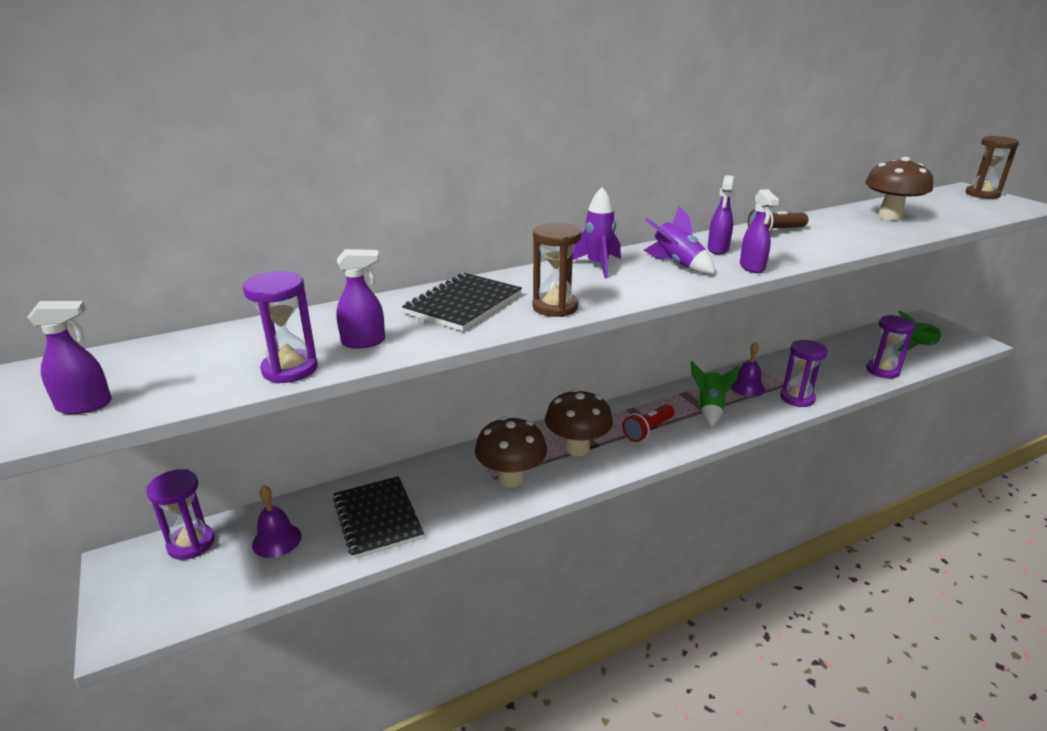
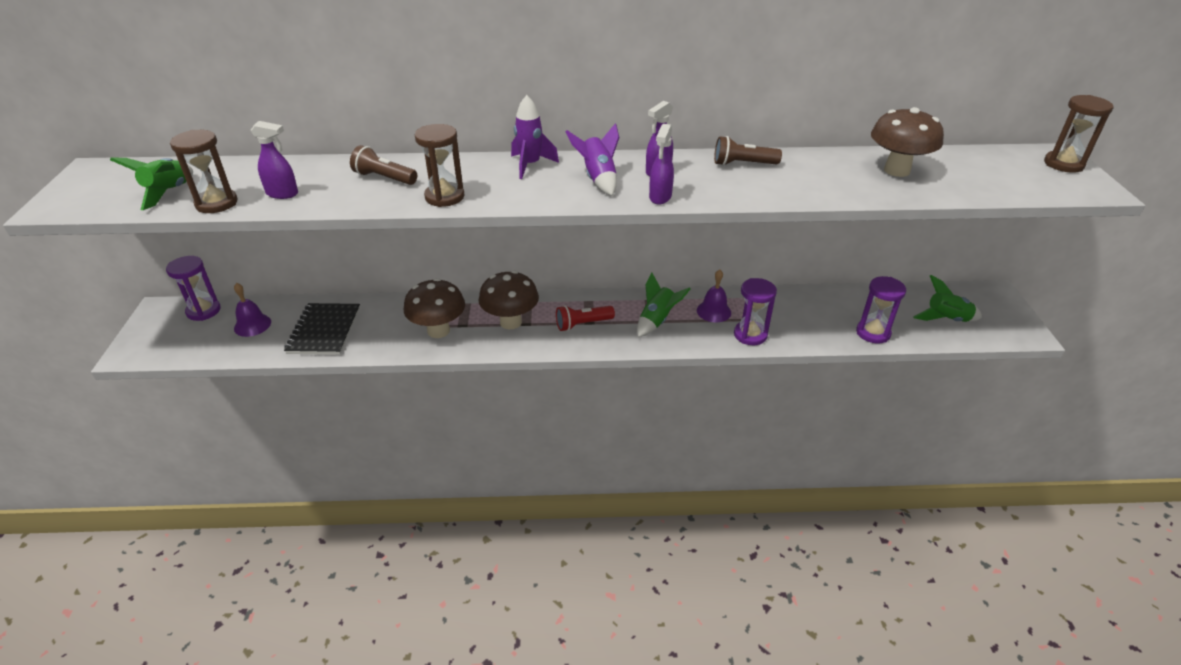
camera: 25 degrees right, 10 degrees up
purple spray bottle [27,301,112,414] -> none
purple hourglass [243,271,318,384] -> brown hourglass [170,130,238,213]
black notebook [402,273,522,331] -> brown flashlight [350,145,417,185]
none -> green rocket [110,158,193,210]

